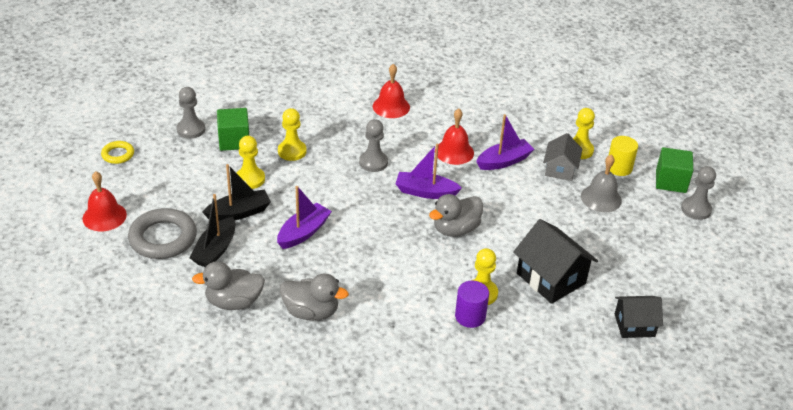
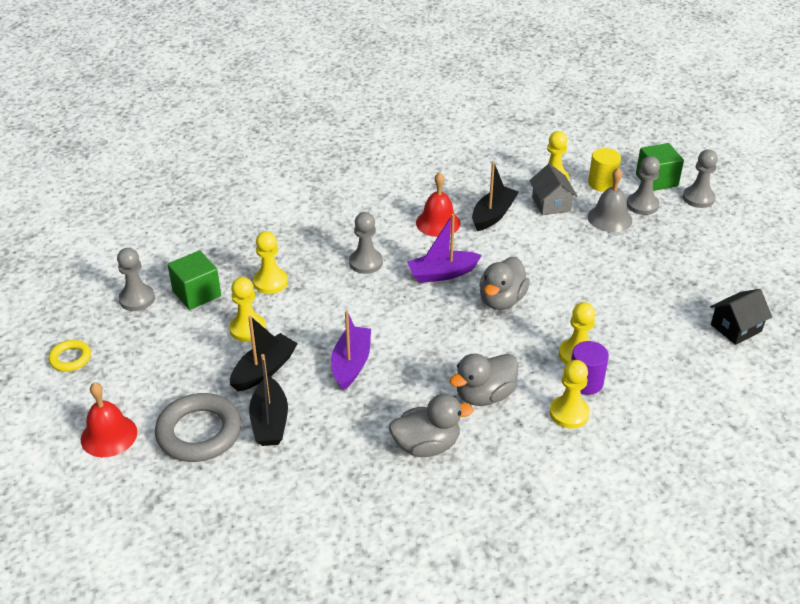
camera: 25 degrees left, 0 degrees up
grey duck [192,261,265,310] -> grey duck moved to [450,354,519,406]
red bell [373,64,410,118] -> none
purple boat [476,114,534,170] -> black boat [472,162,519,231]
black house [513,219,598,304] -> none
none -> yellow pawn [550,360,590,428]
none -> grey pawn [627,156,660,215]

